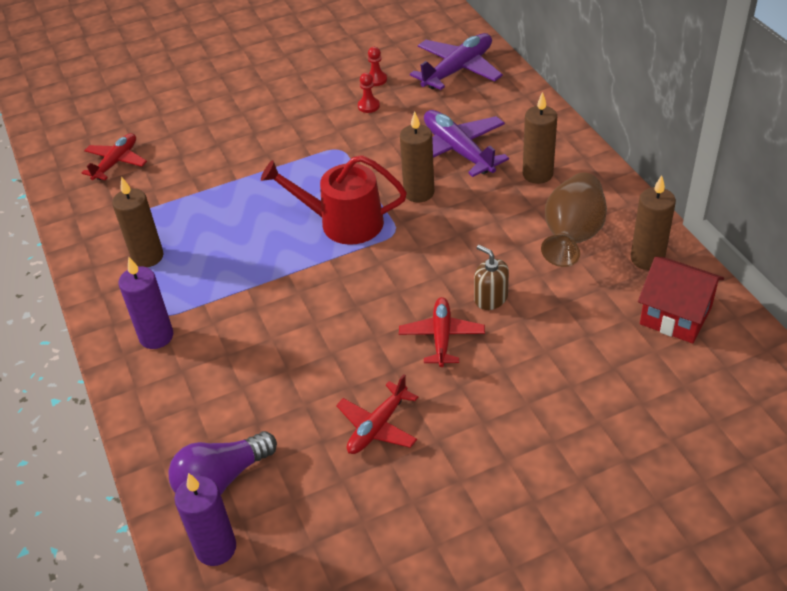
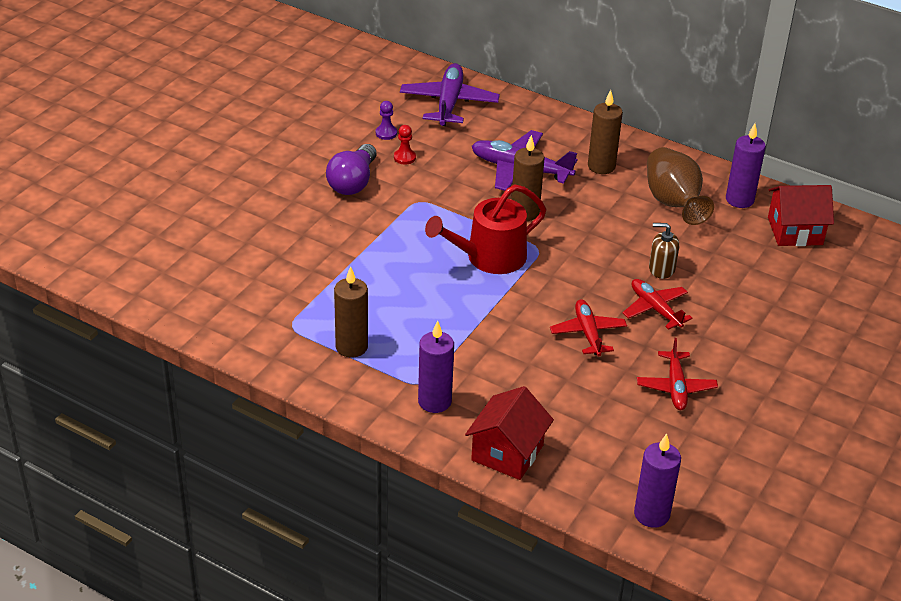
camera: 40 degrees left, 5 degrees down
red plane [82,133,147,180] -> red plane moved to [550,299,627,356]
purple light bulb [168,431,277,494] -> purple light bulb moved to [326,144,377,195]
red pawn [368,47,387,86] -> purple pawn [376,101,397,140]
brown candle [631,175,676,270] -> purple candle [726,124,766,208]
none -> red house [465,386,554,480]

